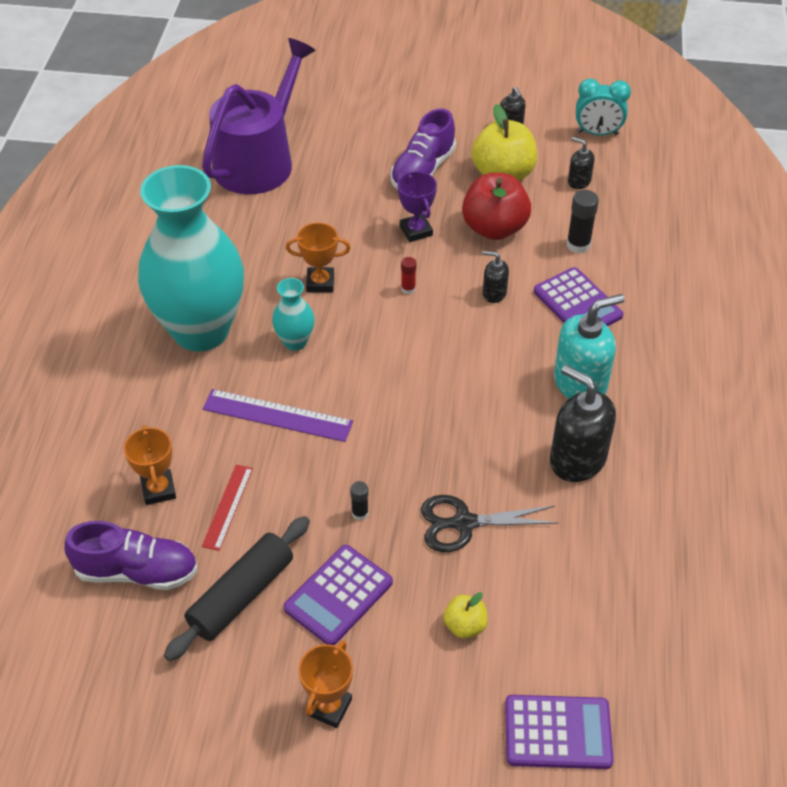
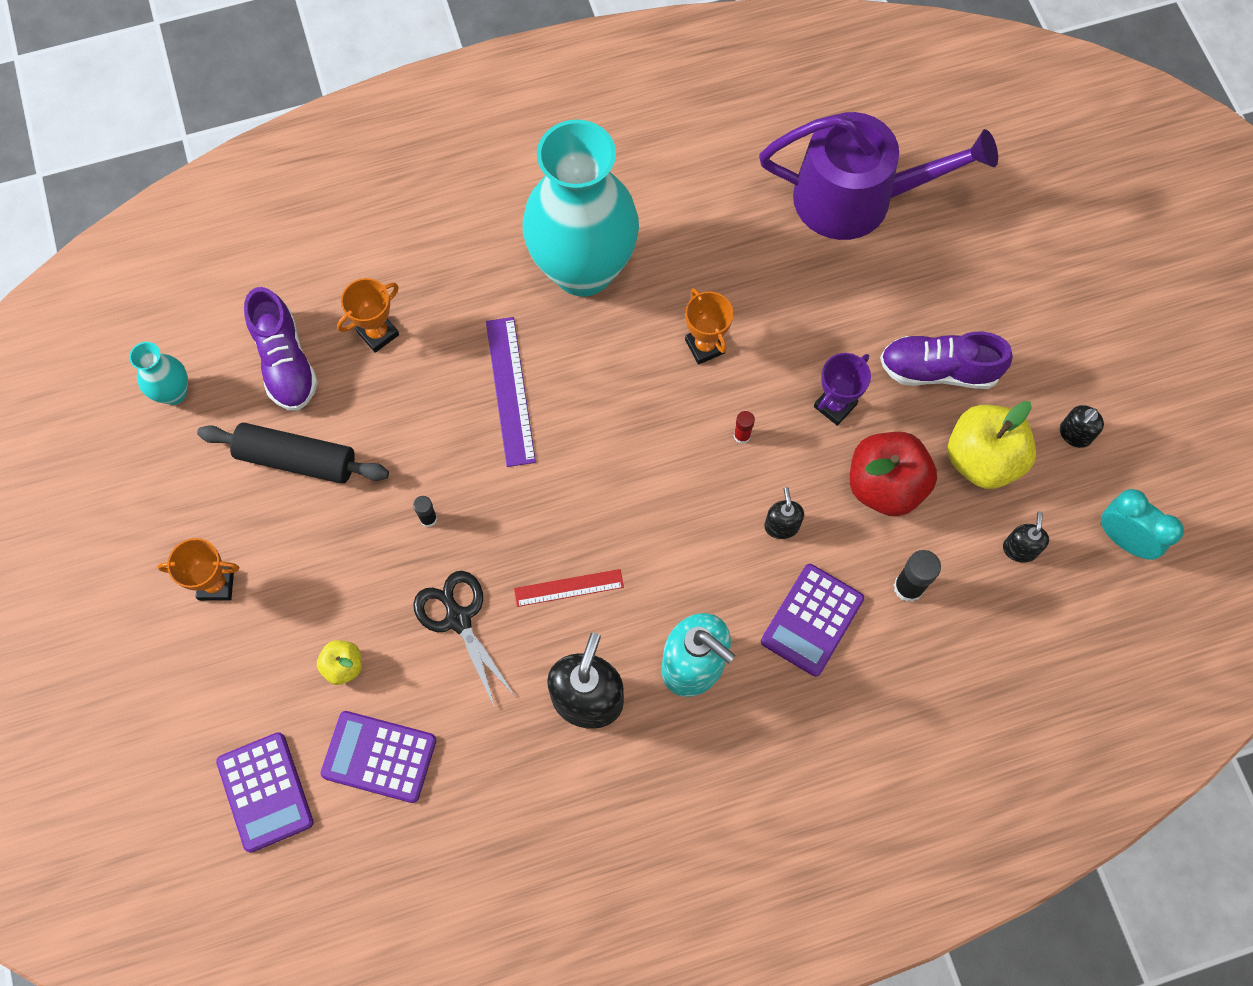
camera: 65 degrees right, 20 degrees up
red ruler [202,464,253,551] -> red ruler moved to [514,569,624,607]
turquoise vase [272,278,315,351] -> turquoise vase moved to [129,342,188,405]
purple calculator [283,545,393,645] -> purple calculator moved to [321,711,437,803]
turquoise clock [576,78,631,135] -> turquoise clock turned 150 degrees clockwise [1101,489,1184,560]

